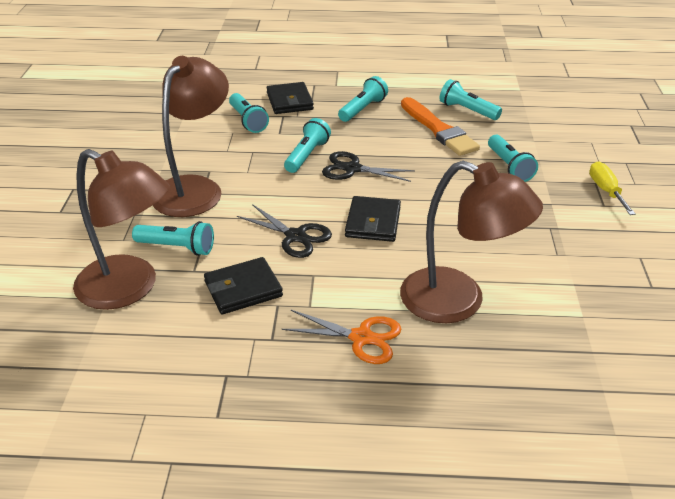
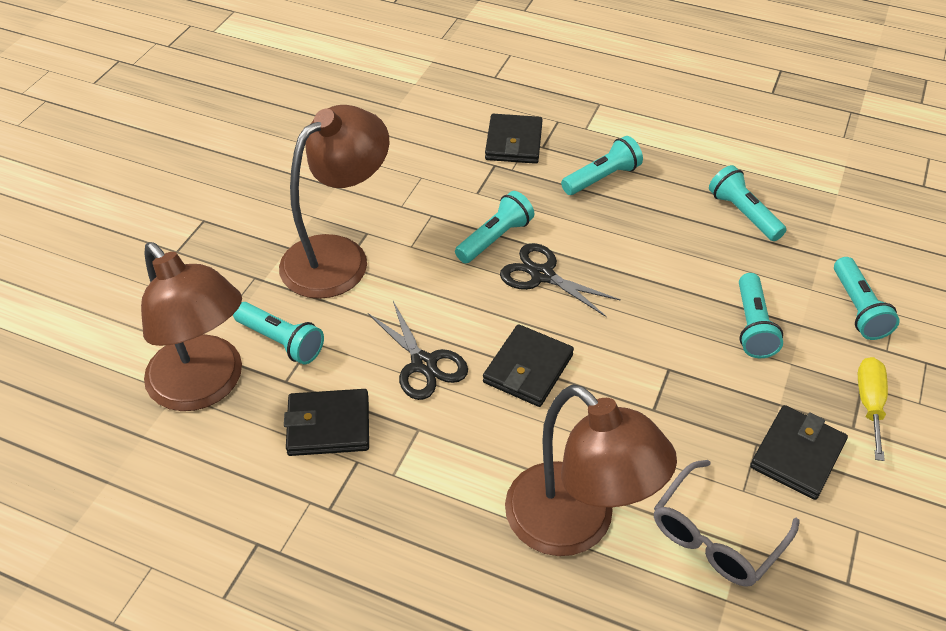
camera: 20 degrees right, 10 degrees up
turquoise flashlight [229,93,269,133] -> turquoise flashlight moved to [834,257,900,340]
orange scissors [281,310,401,364] -> none
orange brush [401,97,480,156] -> none
none -> grey glasses [654,460,800,587]
none -> black wallet [750,405,848,500]

